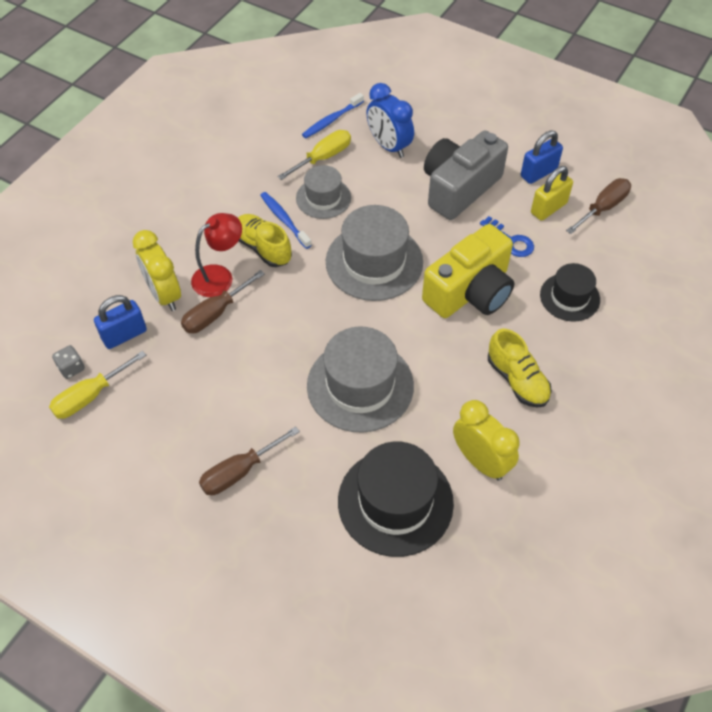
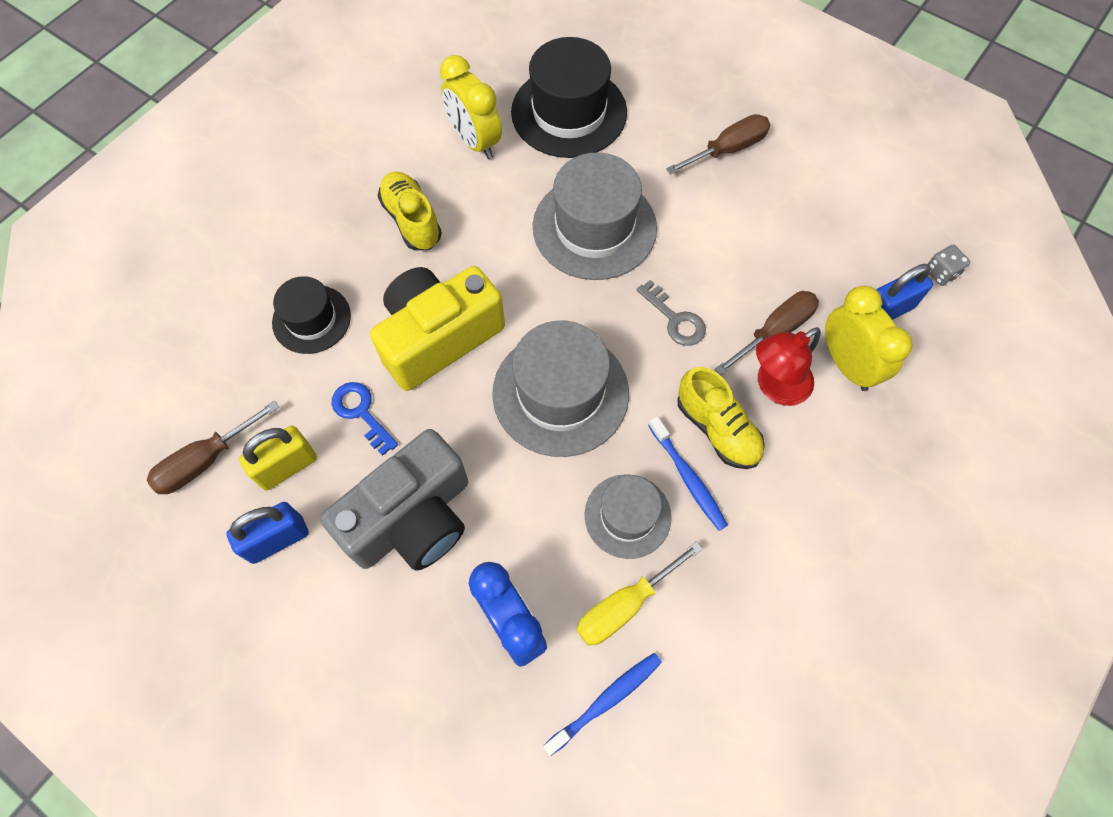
camera: 175 degrees left, 10 degrees up
yellow screwdriver [49,351,146,419] -> none
none -> grey key [637,280,706,346]

